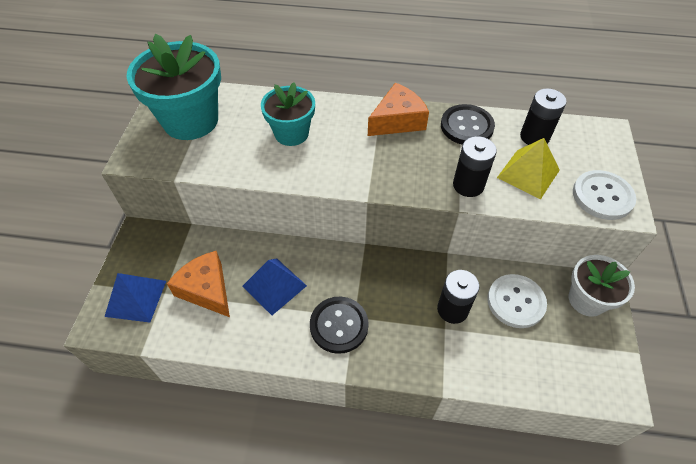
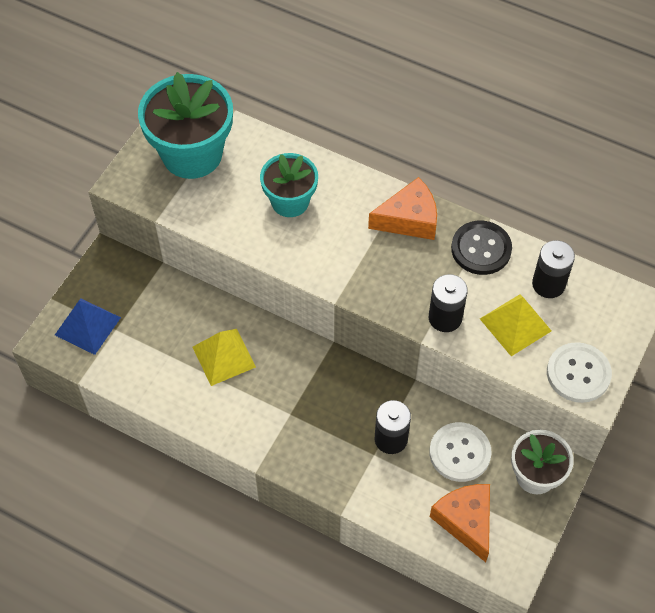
camera: 20 degrees right, 5 degrees up
orange cheese [167,251,230,317] -> orange cheese moved to [430,484,490,562]
blue pyramid [242,259,307,315] -> yellow pyramid [193,329,256,386]
black button [310,297,369,354] -> none

